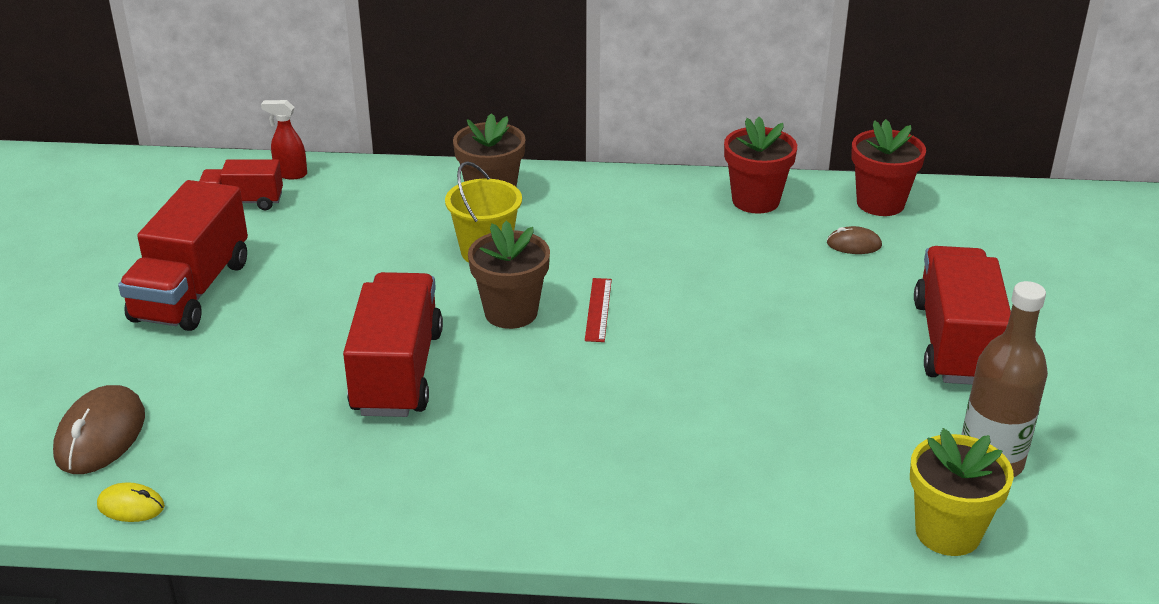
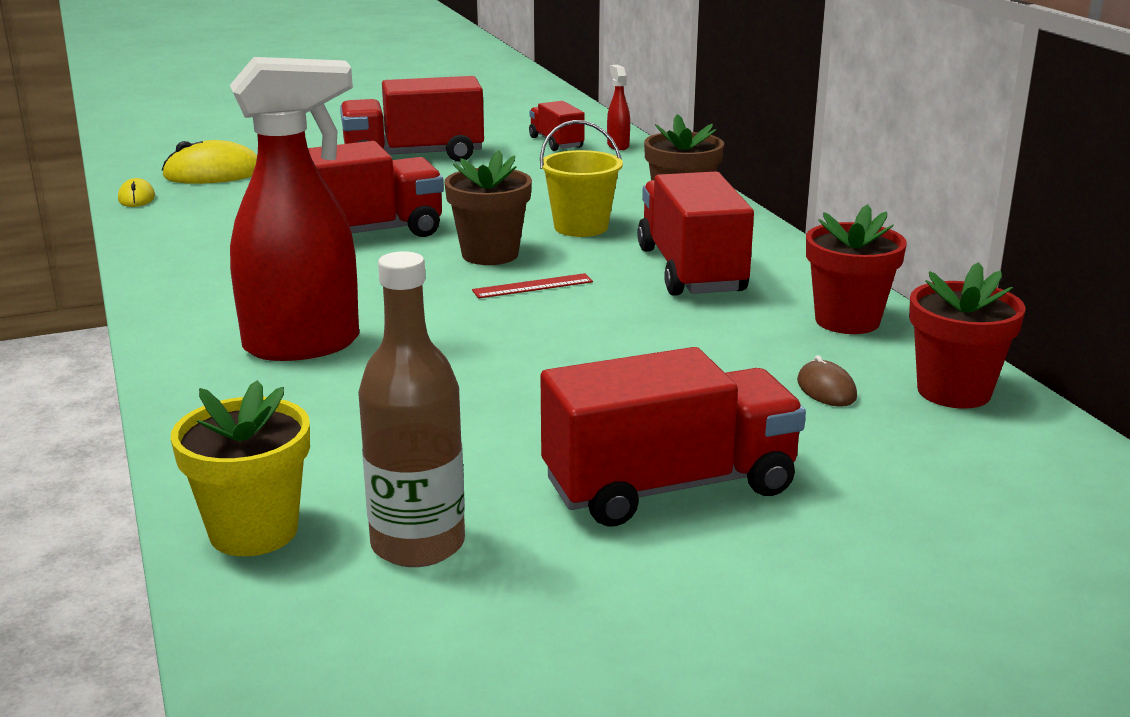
camera: 65 degrees right, 10 degrees down
brown mouse [53,385,145,474] -> yellow mouse [162,140,257,184]
none -> red spray bottle [230,57,359,361]
none -> red truck [637,171,754,296]

